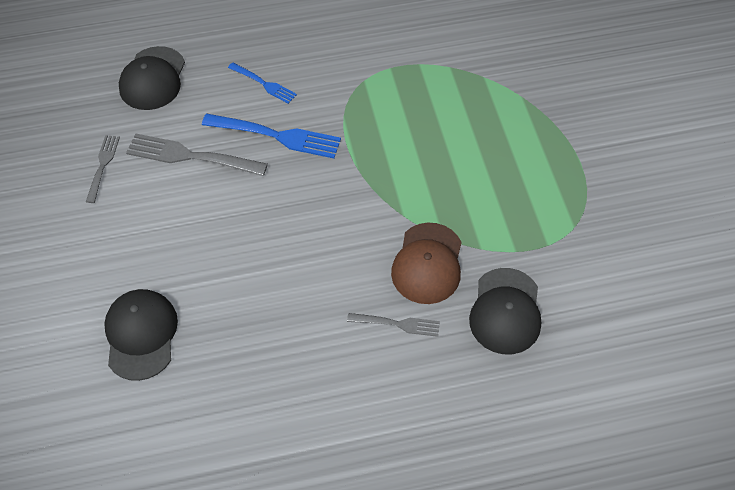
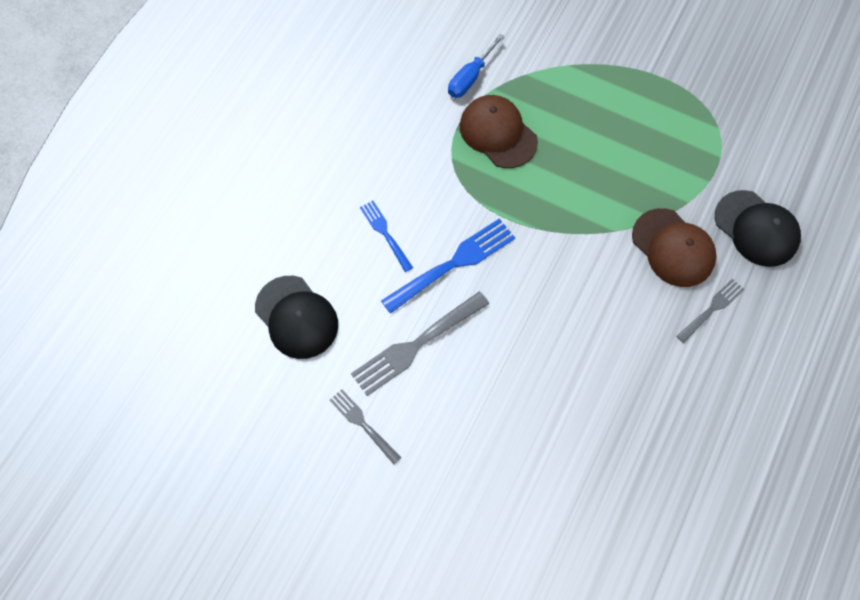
camera: 50 degrees left, 10 degrees up
black cap [104,289,178,381] -> none
blue fork [228,62,297,104] -> blue fork turned 105 degrees counterclockwise [360,201,413,272]
none -> blue screwdriver [448,34,505,98]
none -> brown cap [459,95,538,168]

